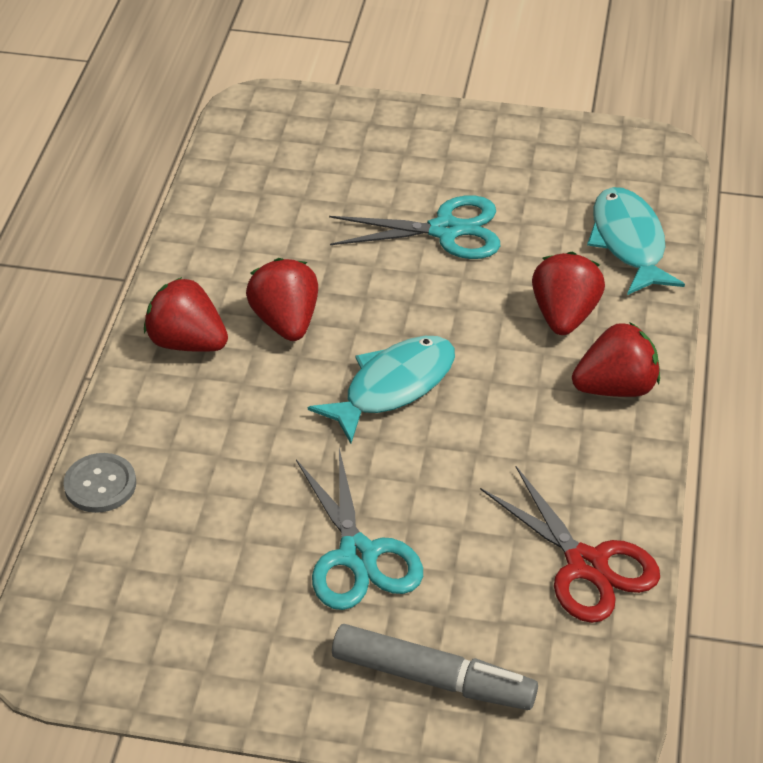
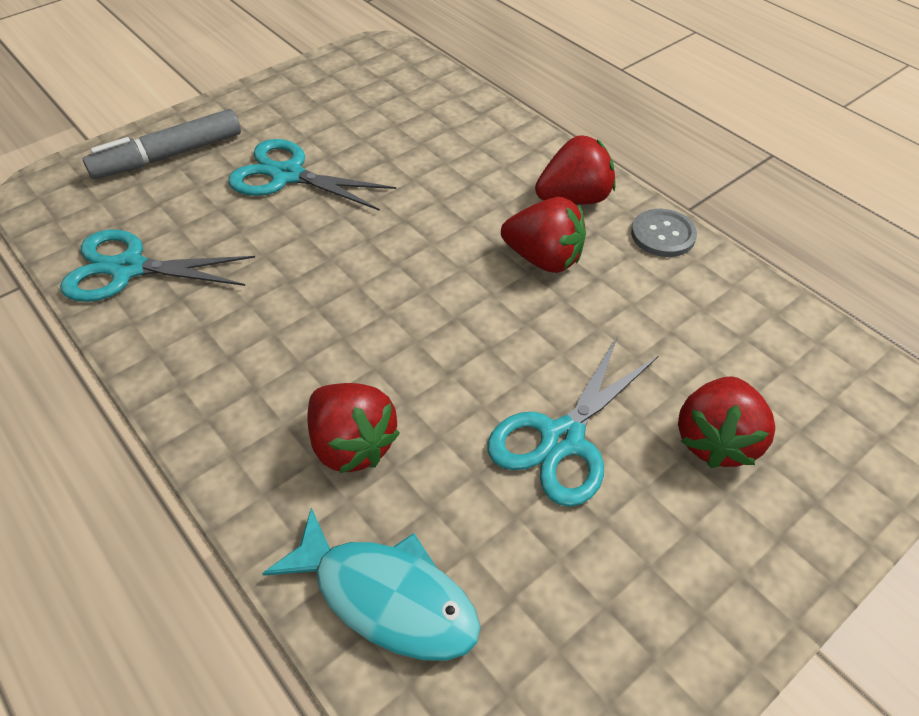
camera: 130 degrees right, 5 degrees up
grey button [63,453,136,513] -> grey button moved to [631,209,697,257]
turquoise fish [308,336,455,444] -> none
red scissors [480,466,660,623] -> turquoise scissors [60,230,255,302]
red strawberry [572,322,660,397] -> red strawberry moved to [678,376,775,468]

